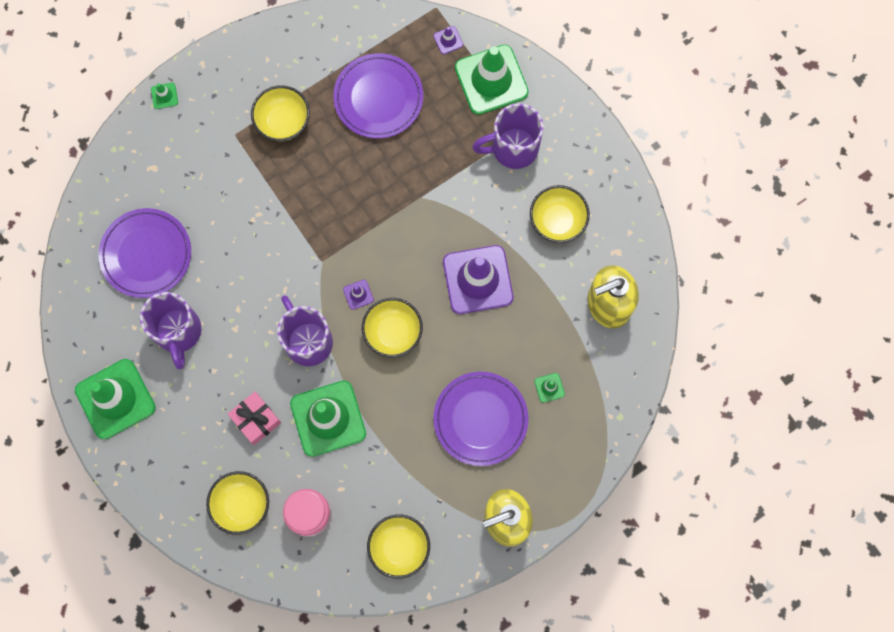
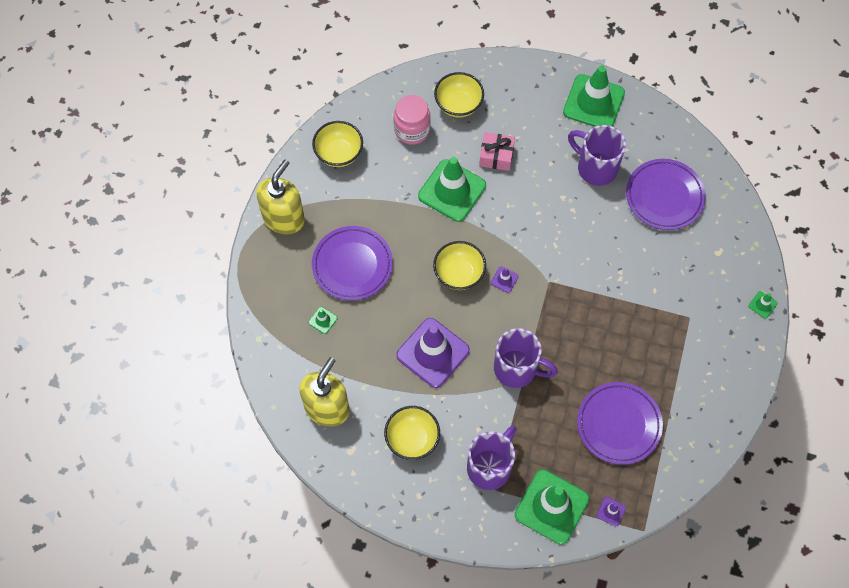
camera: 140 degrees right, 10 degrees down
yellow bowl [251,85,310,141] -> none
purple mug [277,295,333,366] -> purple mug moved to [494,328,558,388]

